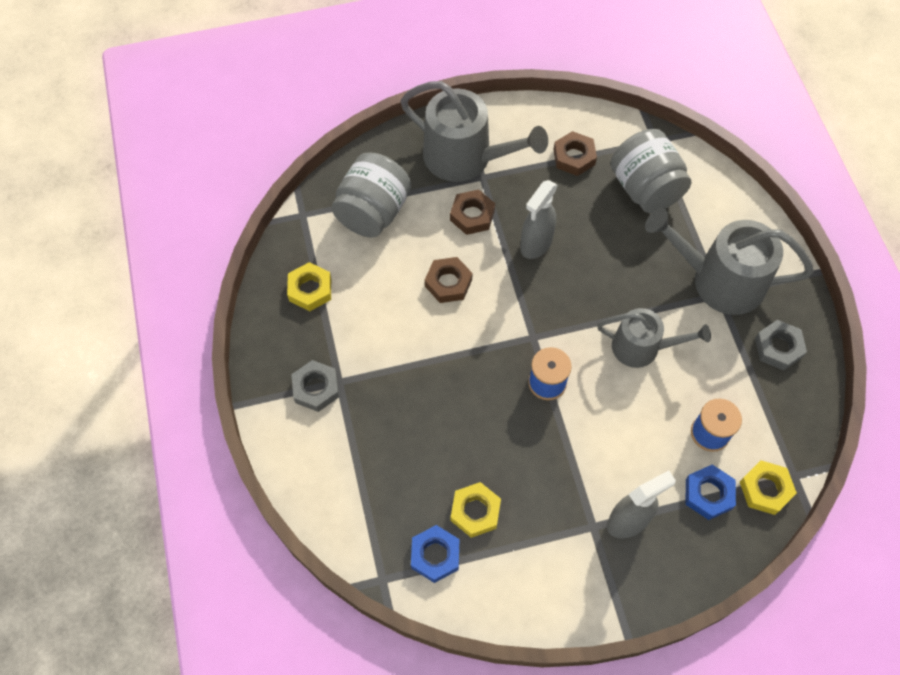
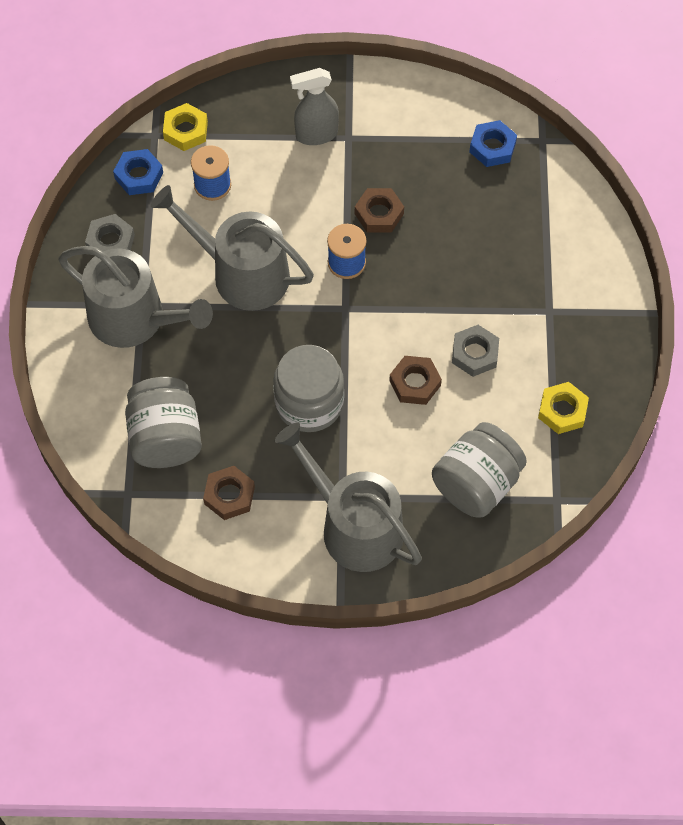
camera: 165 degrees left, 0 degrees up
grey nut [291,360,339,412] -> grey nut moved to [452,325,499,377]
brown nut [450,189,495,235] -> brown nut moved to [355,188,404,233]
yellow nut [451,482,501,538] -> none
grey spray bottle [520,180,558,259] -> grey jar [273,345,344,432]
grey watering can [597,308,711,368] -> grey watering can [151,185,314,311], size x1.59
blue nut [686,465,736,520] -> blue nut moved to [113,149,163,195]

